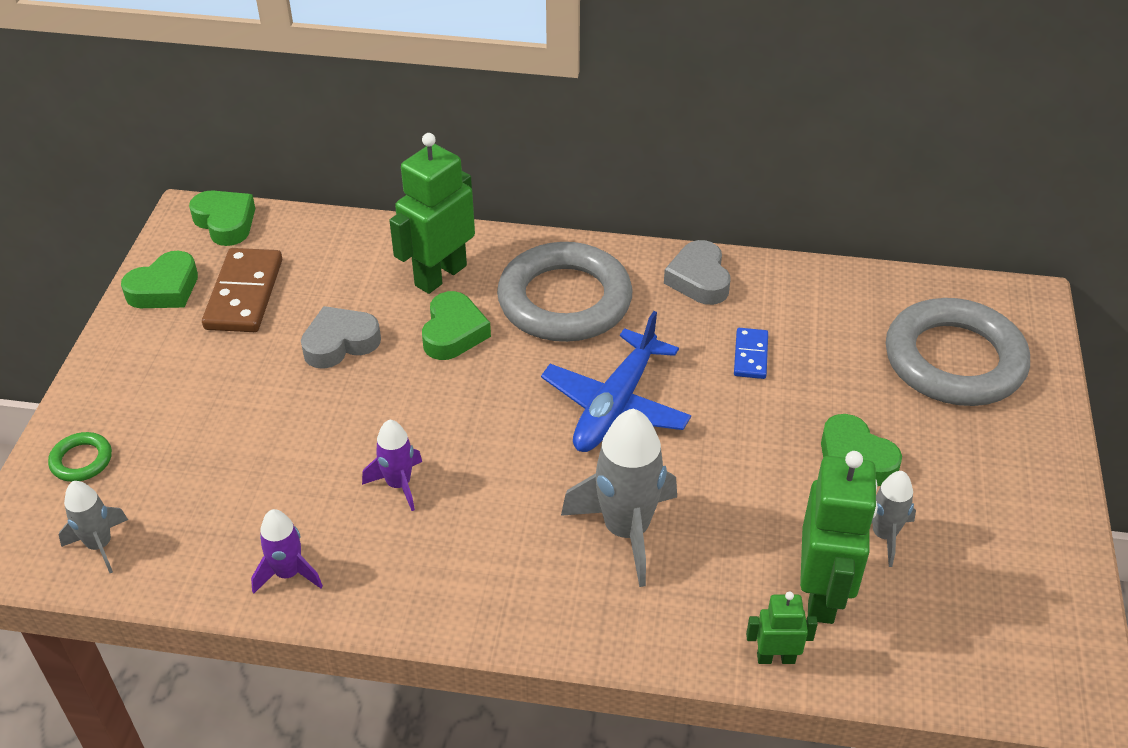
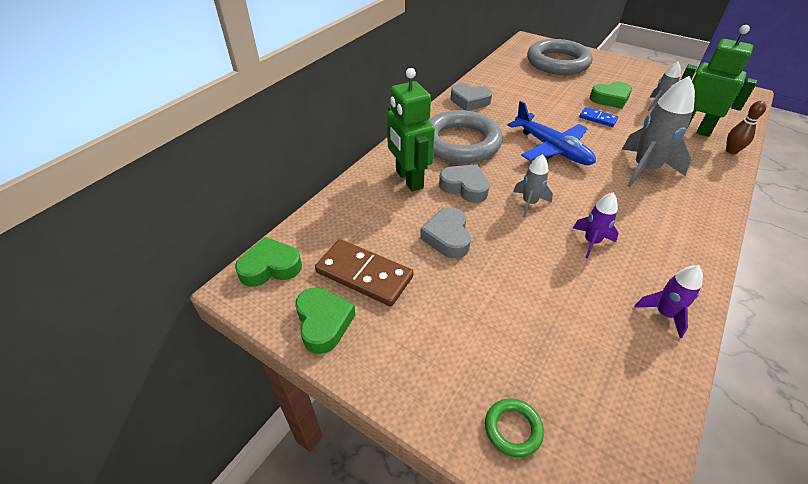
camera: 65 degrees left, 0 degrees up
grey rocket [59,481,128,573] -> grey rocket moved to [513,154,553,217]
green heart [422,291,491,360] -> grey heart [439,164,490,203]
blue domino [734,328,768,379] -> blue domino moved to [579,107,618,127]
green robot [746,592,818,664] -> brown bowling pin [726,101,767,154]

